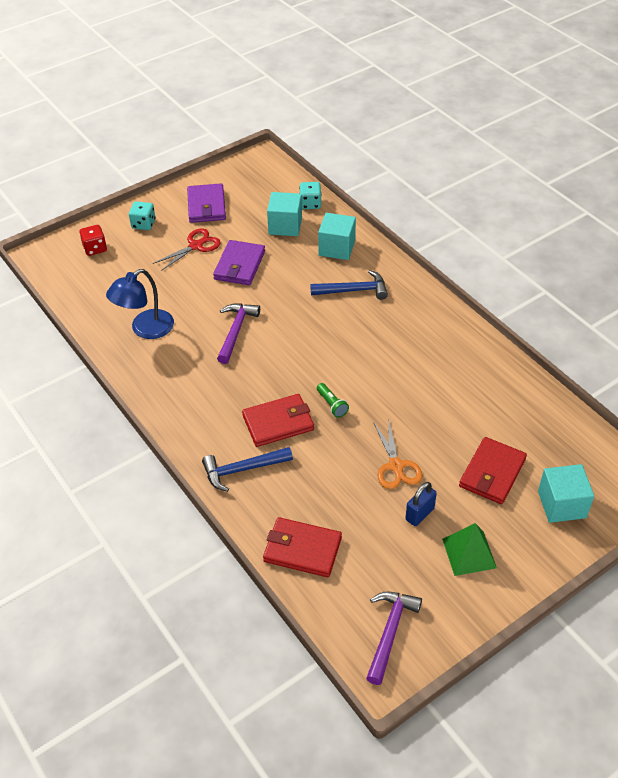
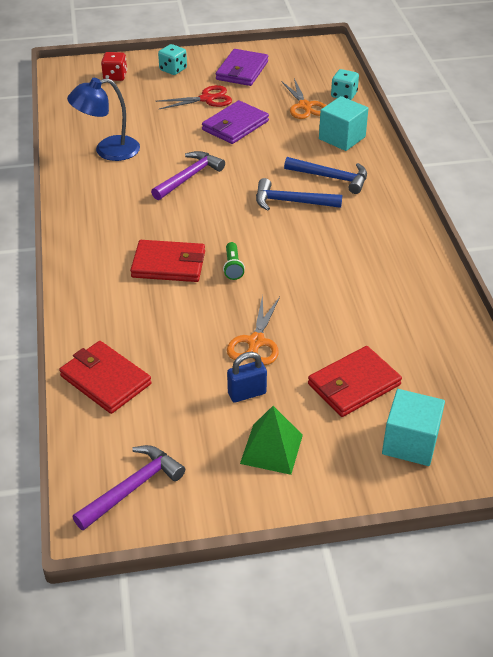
camera: 25 degrees right, 5 degrees down
blue hammer [202,447,293,492] -> blue hammer moved to [256,178,342,211]
turquoise cube [267,192,302,236] -> orange scissors [281,79,326,119]

